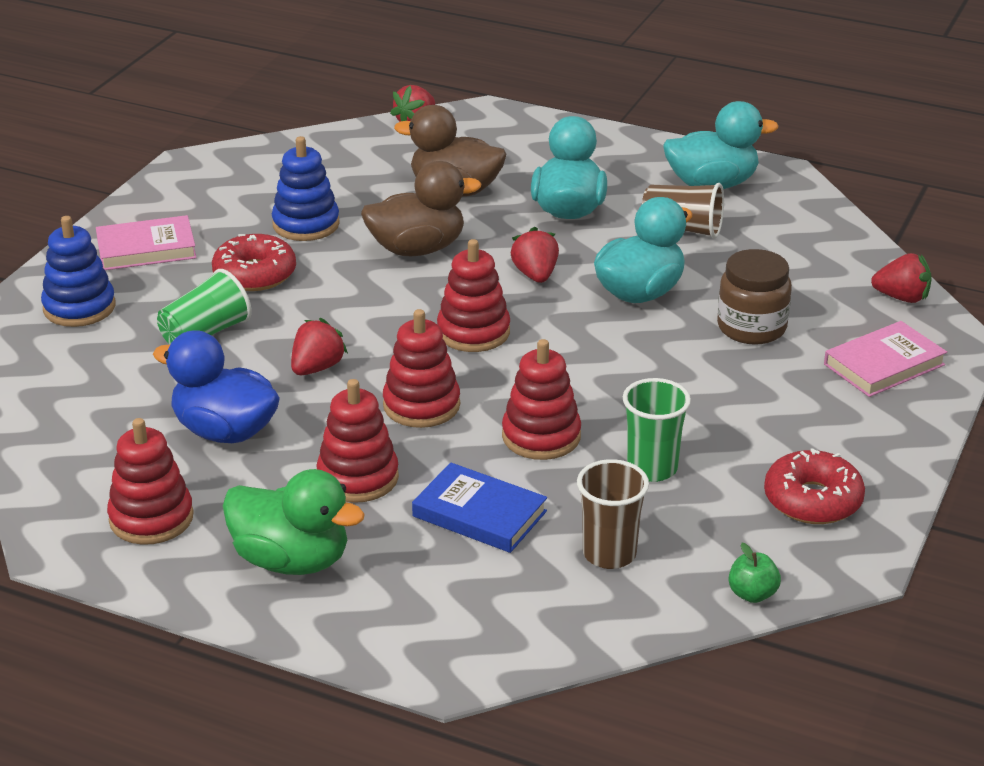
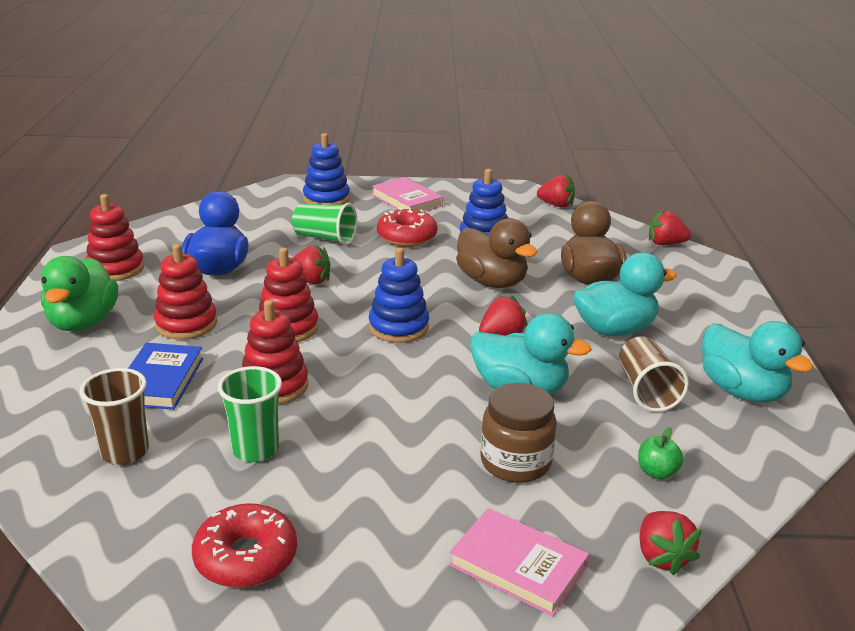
camera: 65 degrees right, 5 degrees down
red stacking toy [437,239,510,352] -> blue stacking toy [369,247,429,343]
green apple [729,543,781,603] -> green apple moved to [638,427,684,479]
none -> red strawberry [537,175,575,208]

